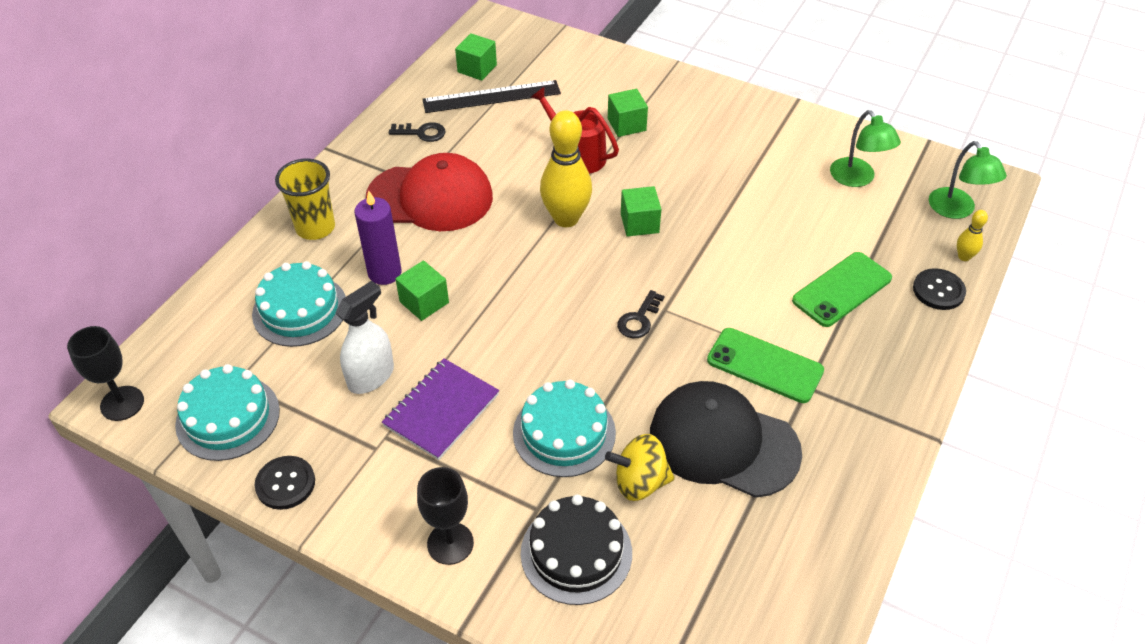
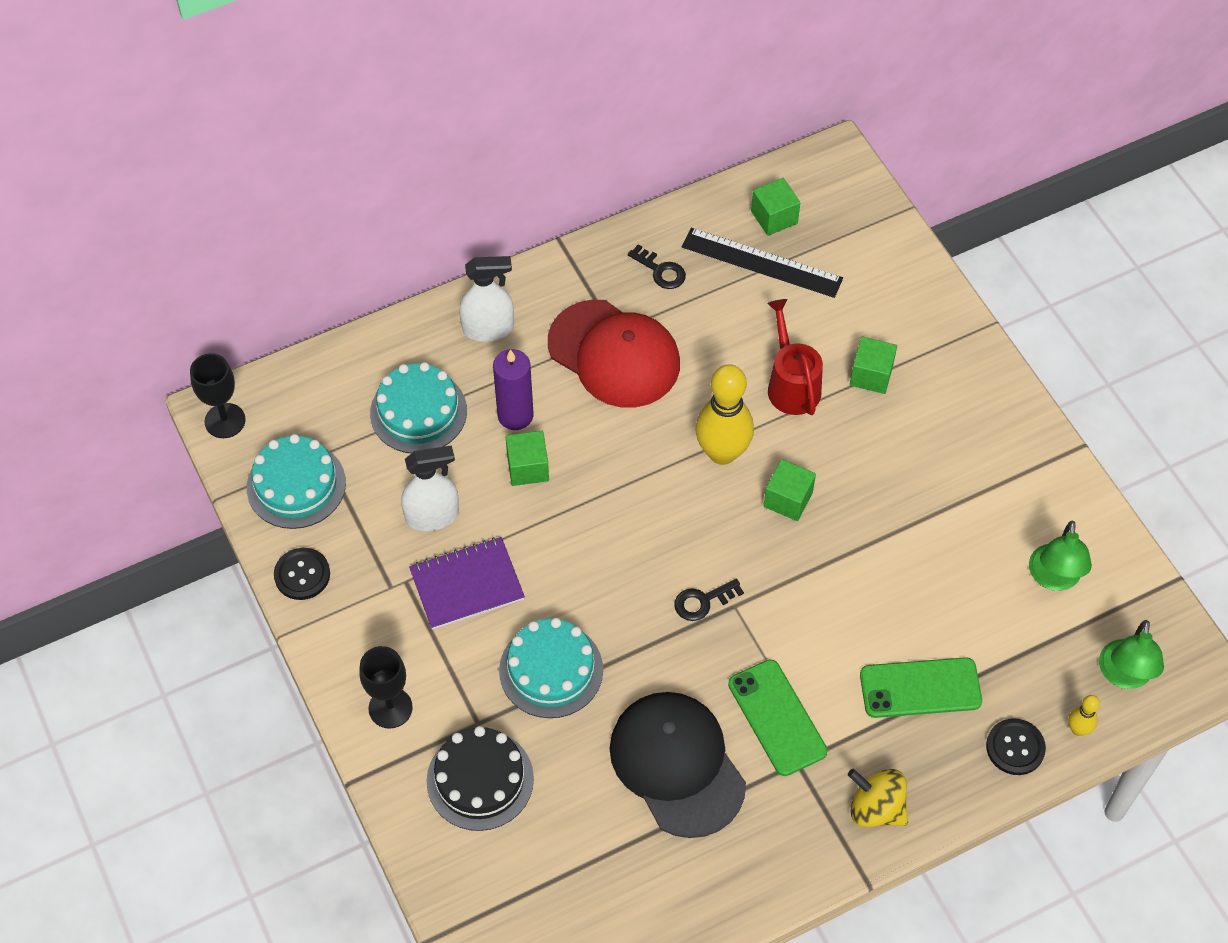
camera: 35 degrees right, 10 degrees up
yellow cup [275,158,335,240] -> white spray bottle [459,256,514,342]
yellow spinning top [605,434,675,501] -> yellow spinning top moved to [848,769,908,827]

